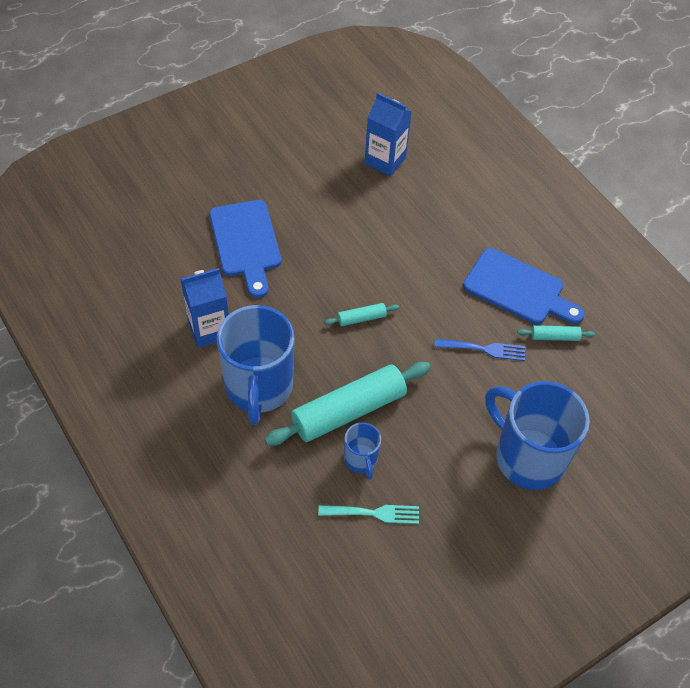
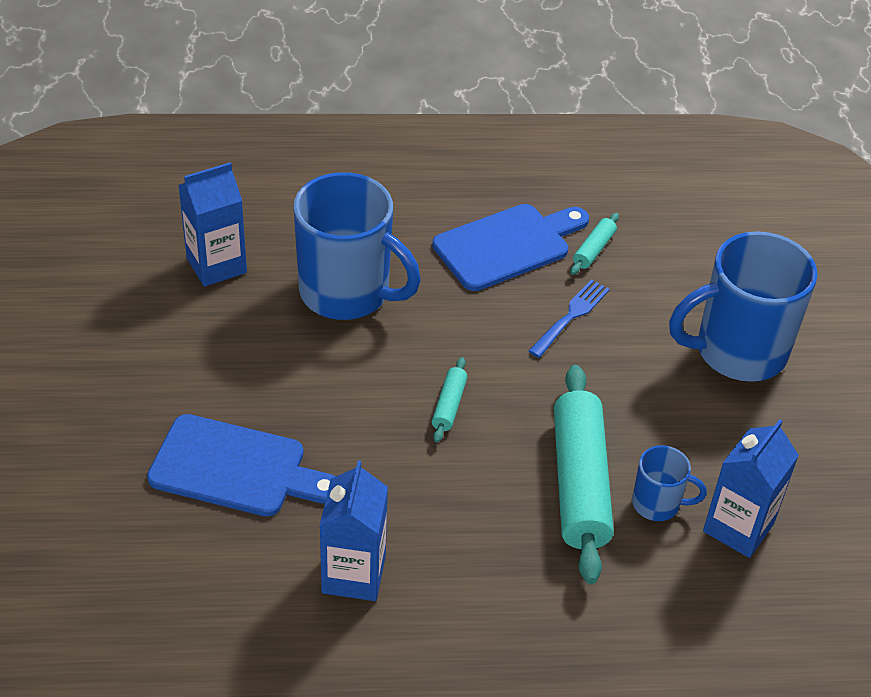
camera: 60 degrees left, 10 degrees down
blue mug [217,305,294,425] -> blue mug moved to [294,172,421,320]
turquoise fork [318,505,419,524] -> blue carton [703,419,799,558]

